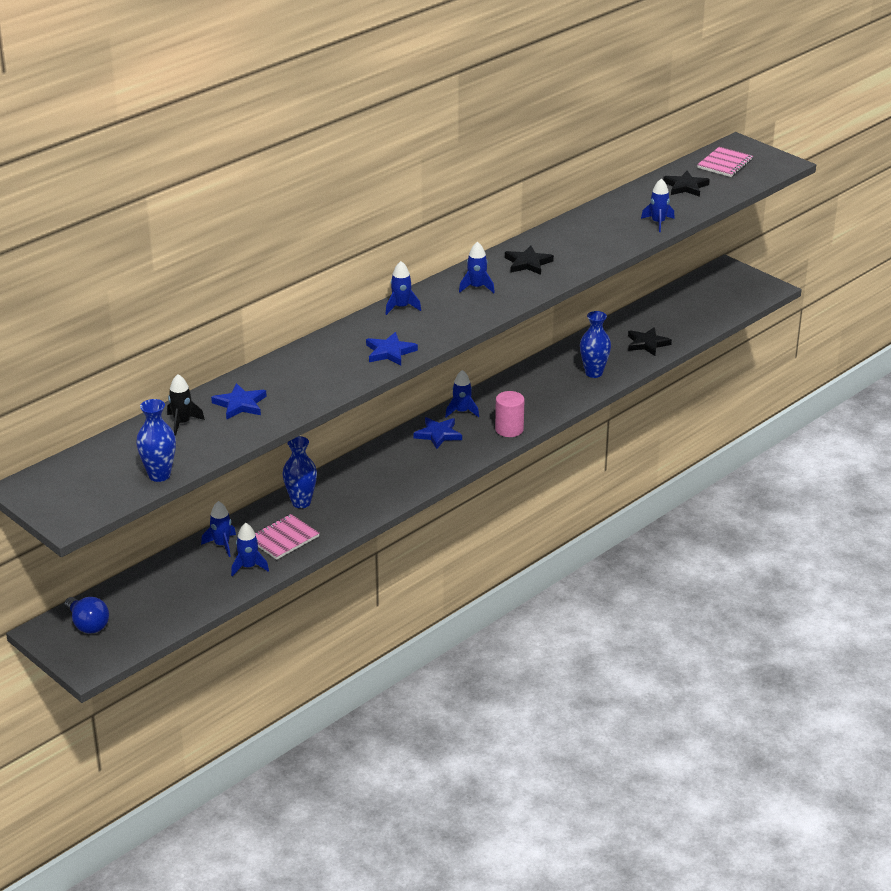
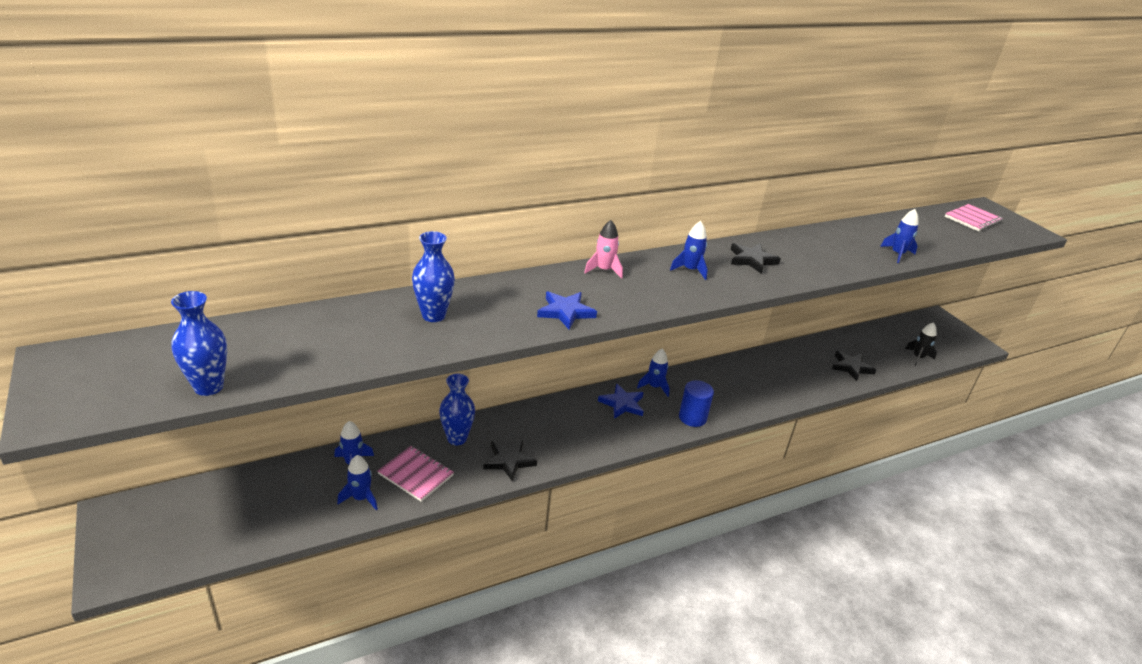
camera: 15 degrees right, 0 degrees up
blue light bulb [64,597,109,634] -> none
black rocket [167,374,205,436] -> black rocket moved to [905,322,937,366]
blue star [211,383,267,419] -> none
pink notebook [255,514,319,560] -> pink notebook turned 60 degrees clockwise [377,446,454,502]
blue rocket [386,261,421,315] -> pink rocket [584,220,623,279]
pink cylinder [495,391,525,437] -> blue cylinder [679,380,714,427]
blue vase [580,311,611,378] -> blue vase moved to [412,231,455,322]
black star [663,171,710,197] -> black star moved to [483,440,537,482]

